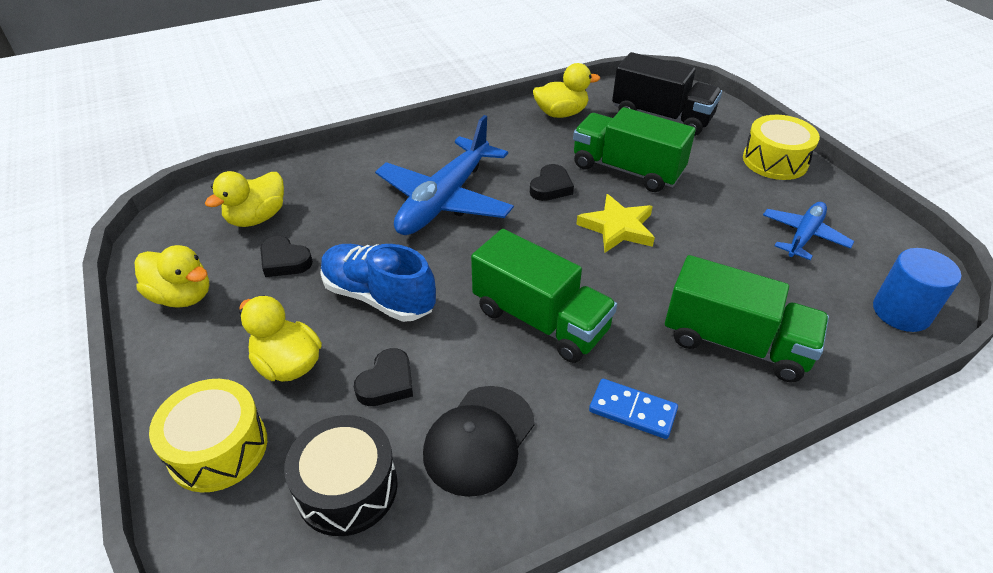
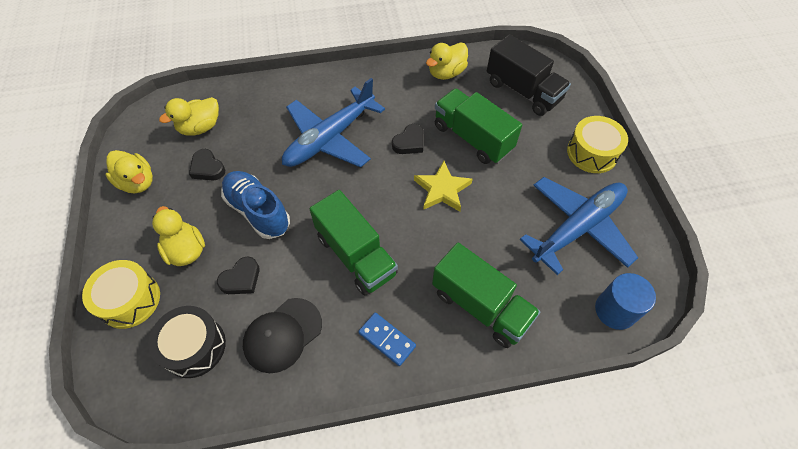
camera: 15 degrees right, 15 degrees up
yellow duck [533,63,600,118] -> yellow duck turned 135 degrees clockwise [426,43,468,80]
blue plane [763,202,854,260] -> blue plane [520,177,638,275], size x1.81

